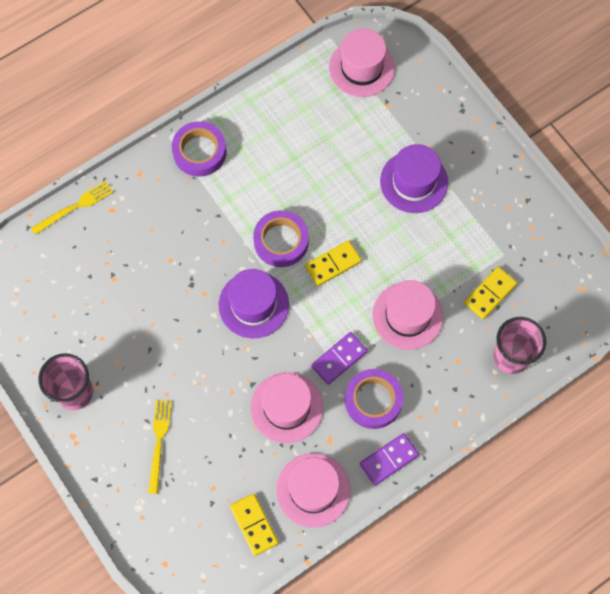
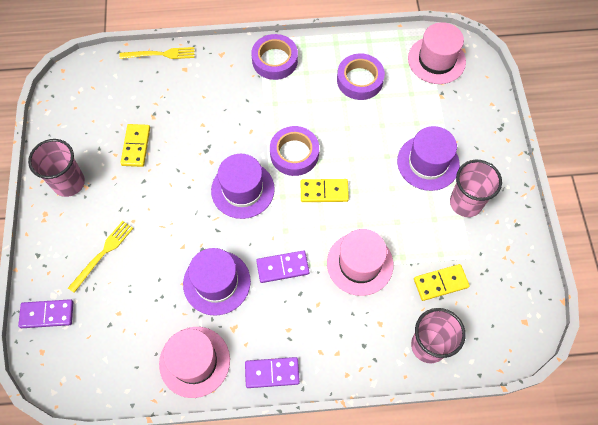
camera: 30 degrees right, 5 degrees down
yellow domino [230,494,279,556] -> yellow domino moved to [120,124,150,167]
pink hat [251,372,323,443] -> purple hat [183,248,251,316]
purple tape [345,369,403,429] -> purple tape moved to [337,54,385,100]
none -> purple domino [18,299,73,328]
none -> pink cup [450,160,502,217]

